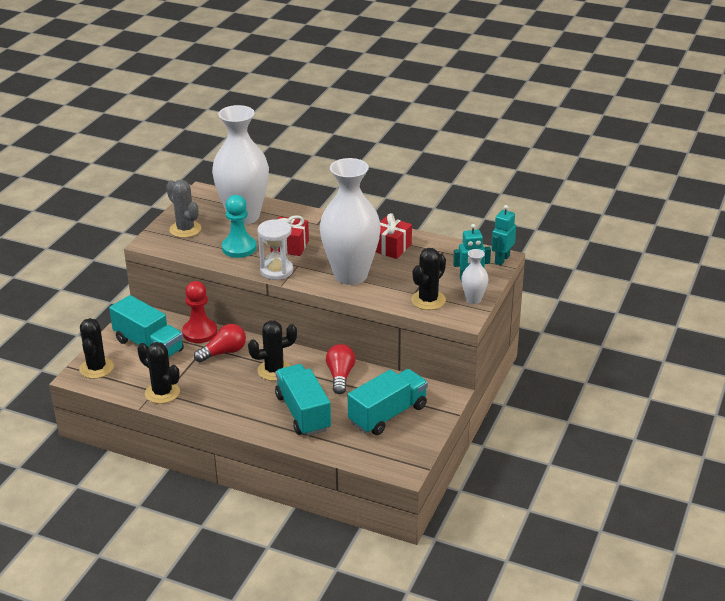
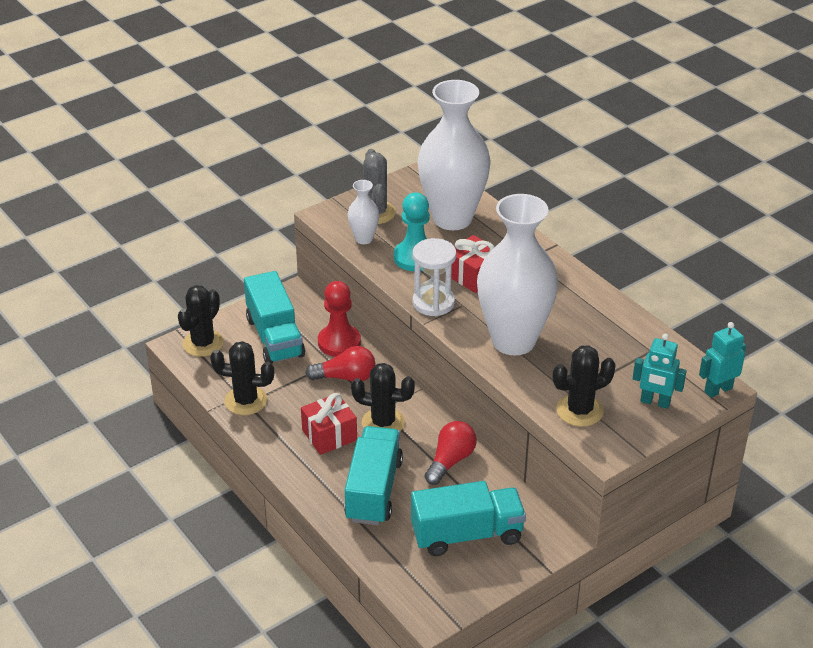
camera: 30 degrees right, 5 degrees up
black cactus [137,342,180,404] -> black cactus turned 60 degrees counterclockwise [210,341,274,415]
red gift [376,213,412,259] -> red gift moved to [301,393,357,455]
white vase [461,249,488,304] -> white vase moved to [348,180,379,244]

